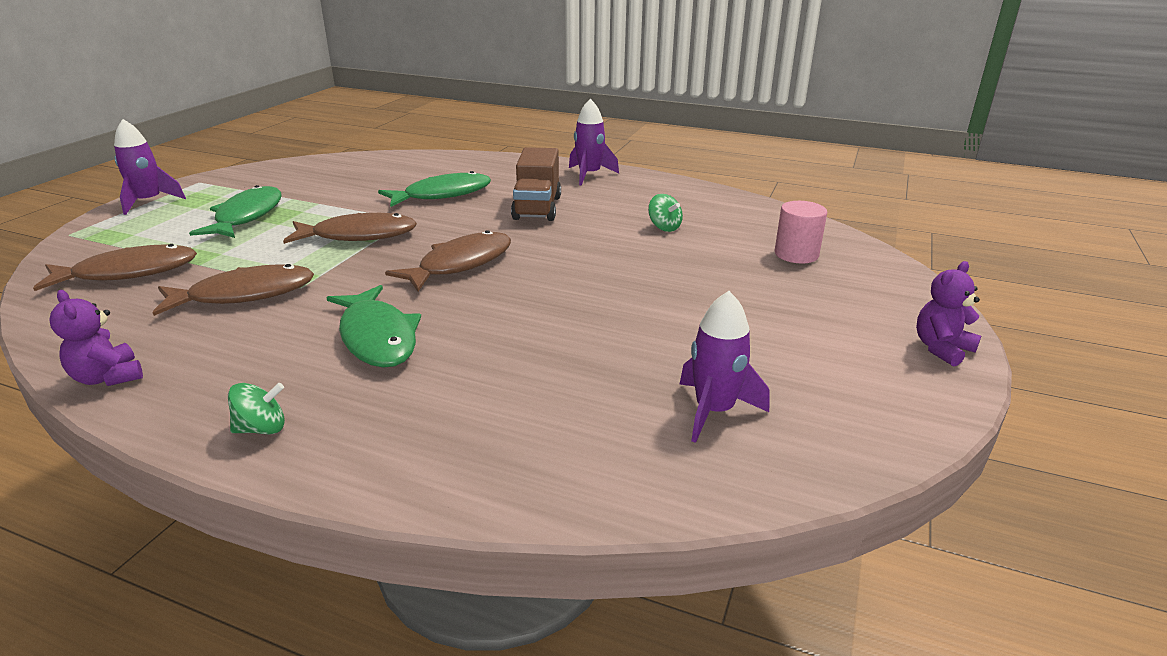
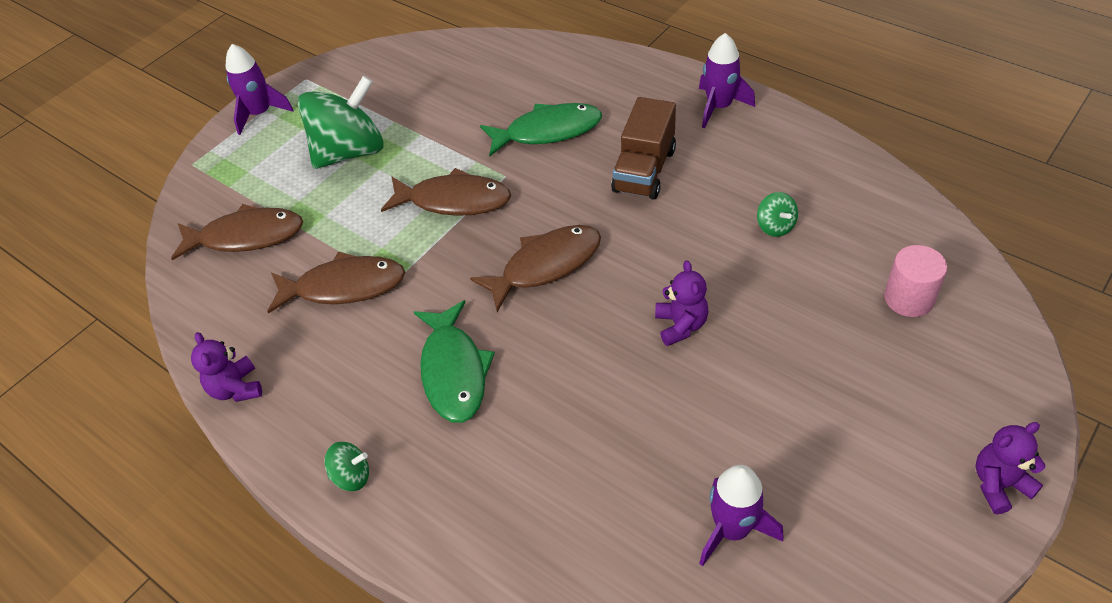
camera: 20 degrees right, 20 degrees up
green fish [189,185,282,238] -> green spinning top [298,76,384,169]
none -> purple teddy bear [655,260,709,346]

